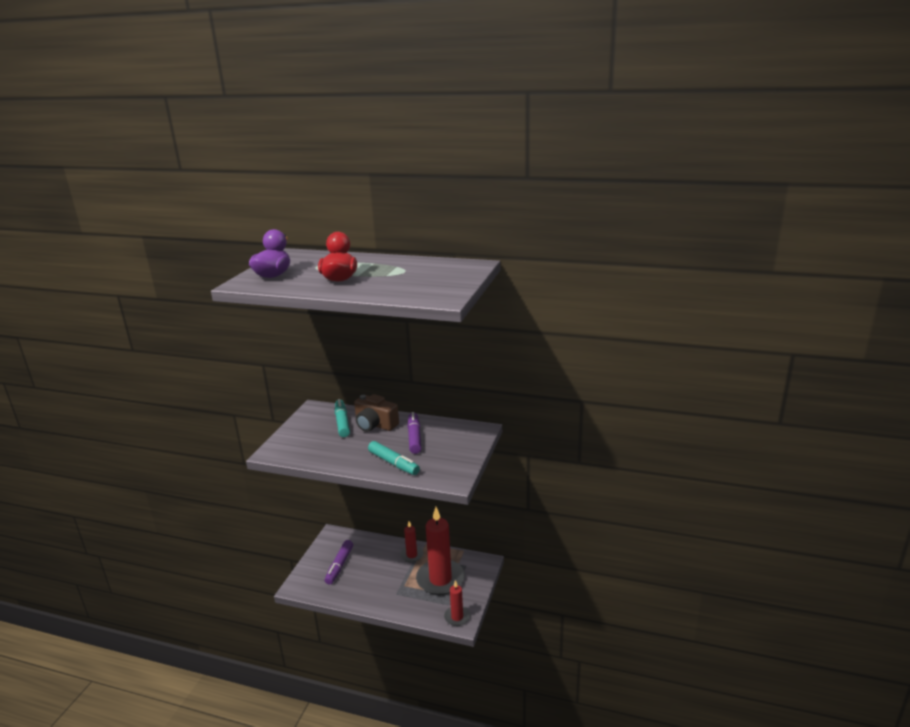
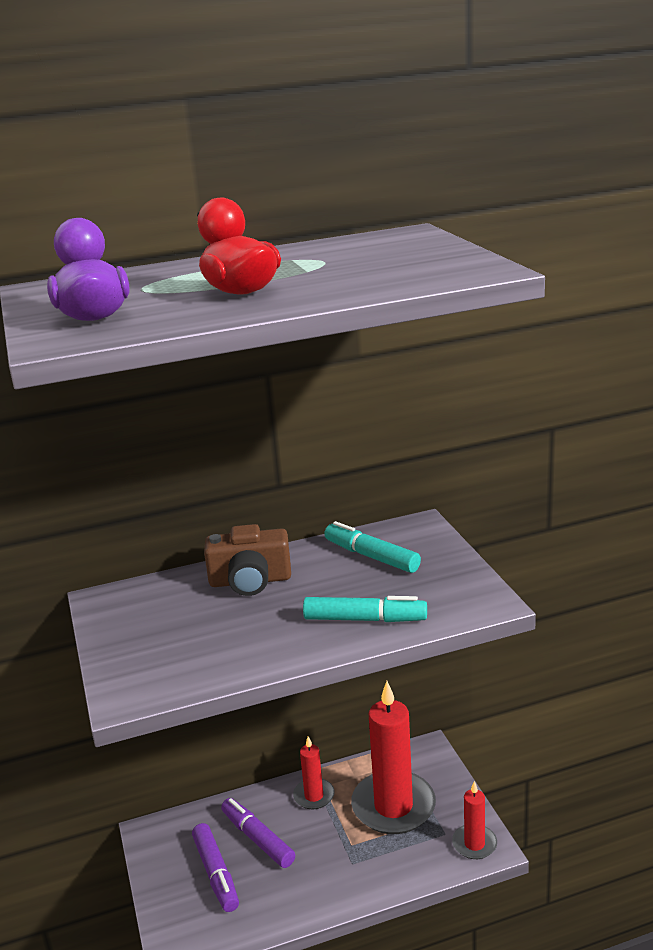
camera: 35 degrees left, 0 degrees up
turquoise marker [335,399,350,437] -> turquoise marker moved to [324,521,421,573]
purple marker [408,412,421,454] -> purple marker moved to [221,798,295,868]

